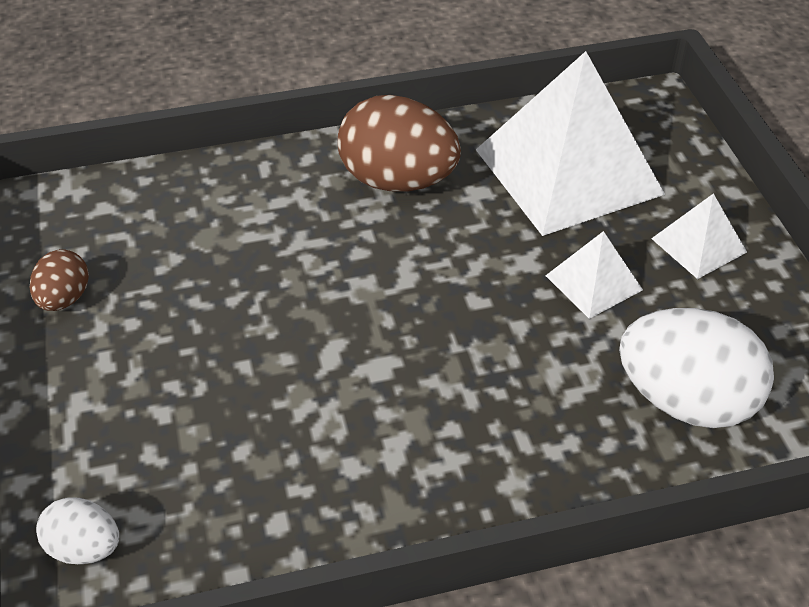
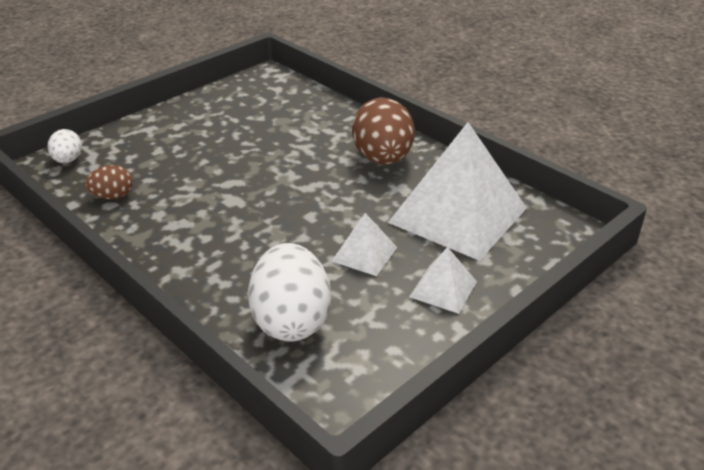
camera: 60 degrees right, 10 degrees down
brown egg [30,249,89,311] -> brown egg moved to [85,165,133,199]

